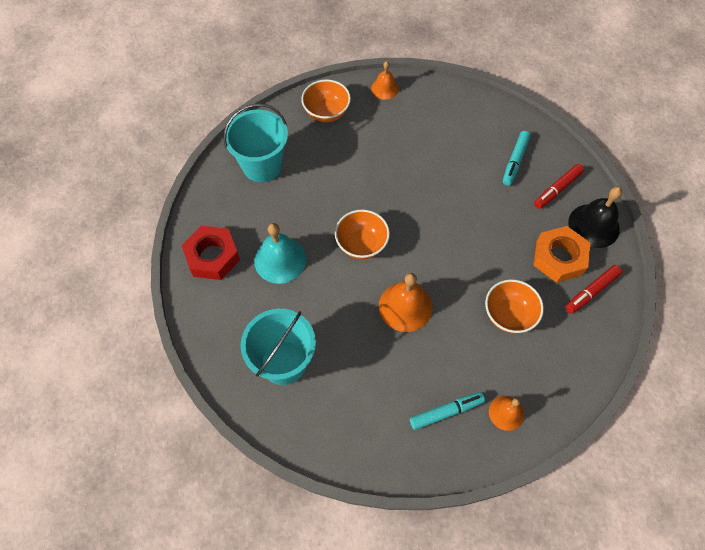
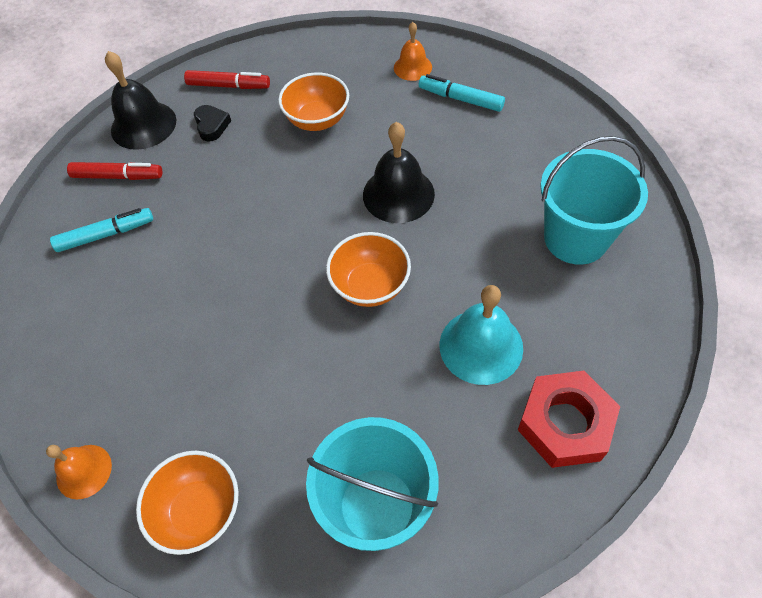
camera: 130 degrees left, 5 degrees down
orange bell [379,273,432,332] -> black bell [363,122,435,223]
orange nut [534,226,590,283] -> black heart [194,105,231,142]

